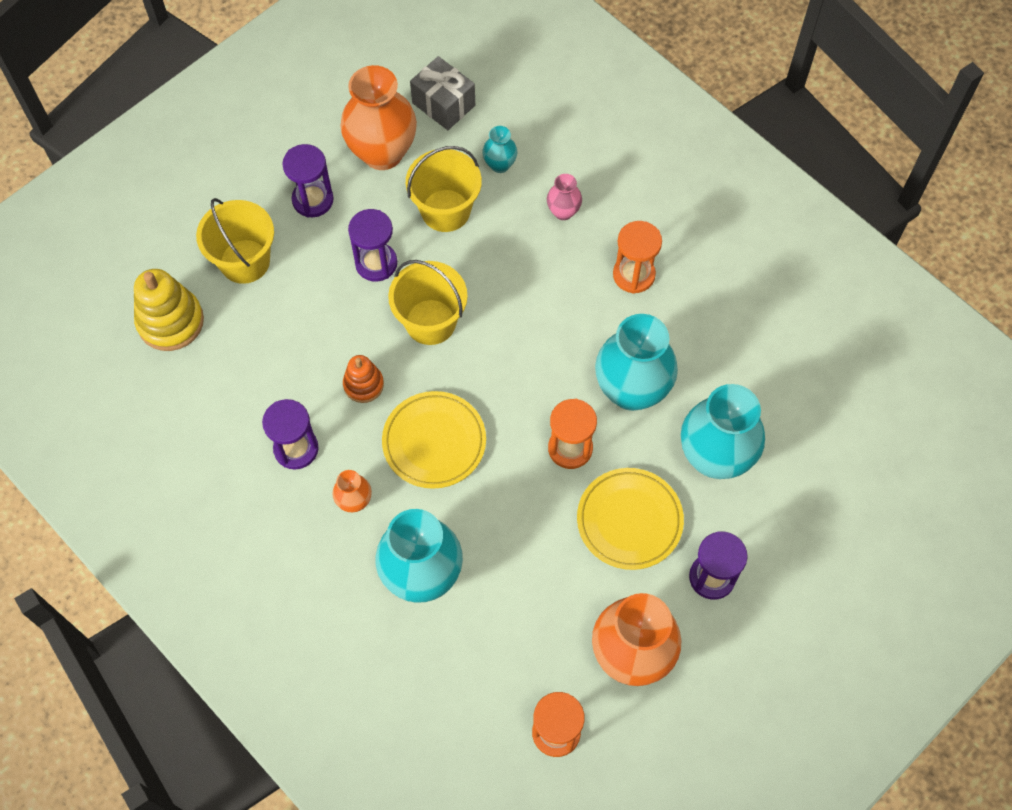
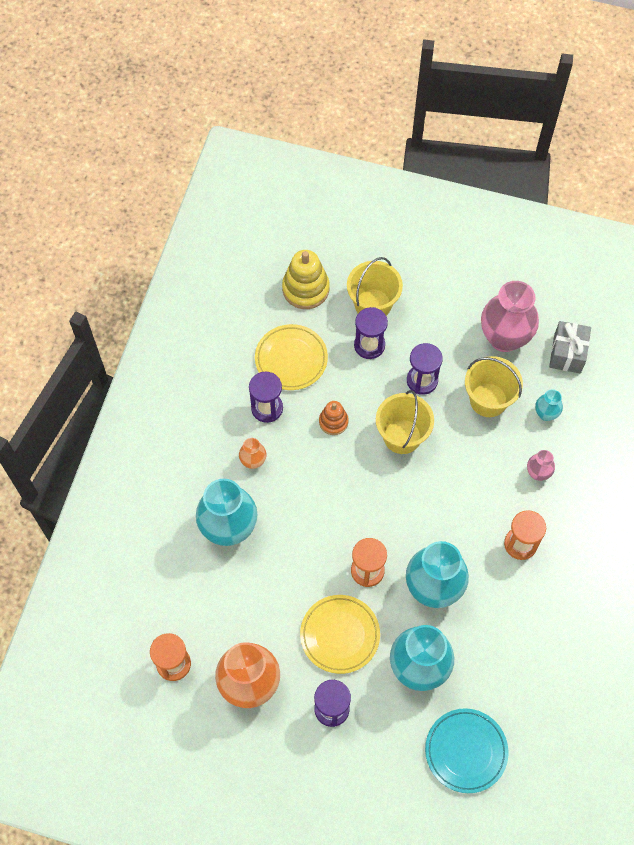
camera: 60 degrees right, 0 degrees up
purple hourglass [282,144,334,218] -> purple hourglass moved to [354,307,388,359]
orange vase [340,65,417,170] -> pink vase [481,281,539,352]
yellow plate [382,391,486,489] -> yellow plate moved to [255,324,328,390]
none -> turquoise plate [425,708,509,793]

